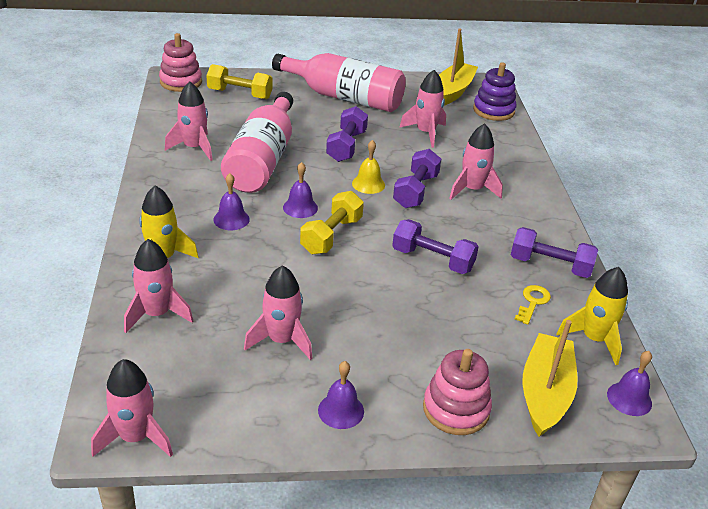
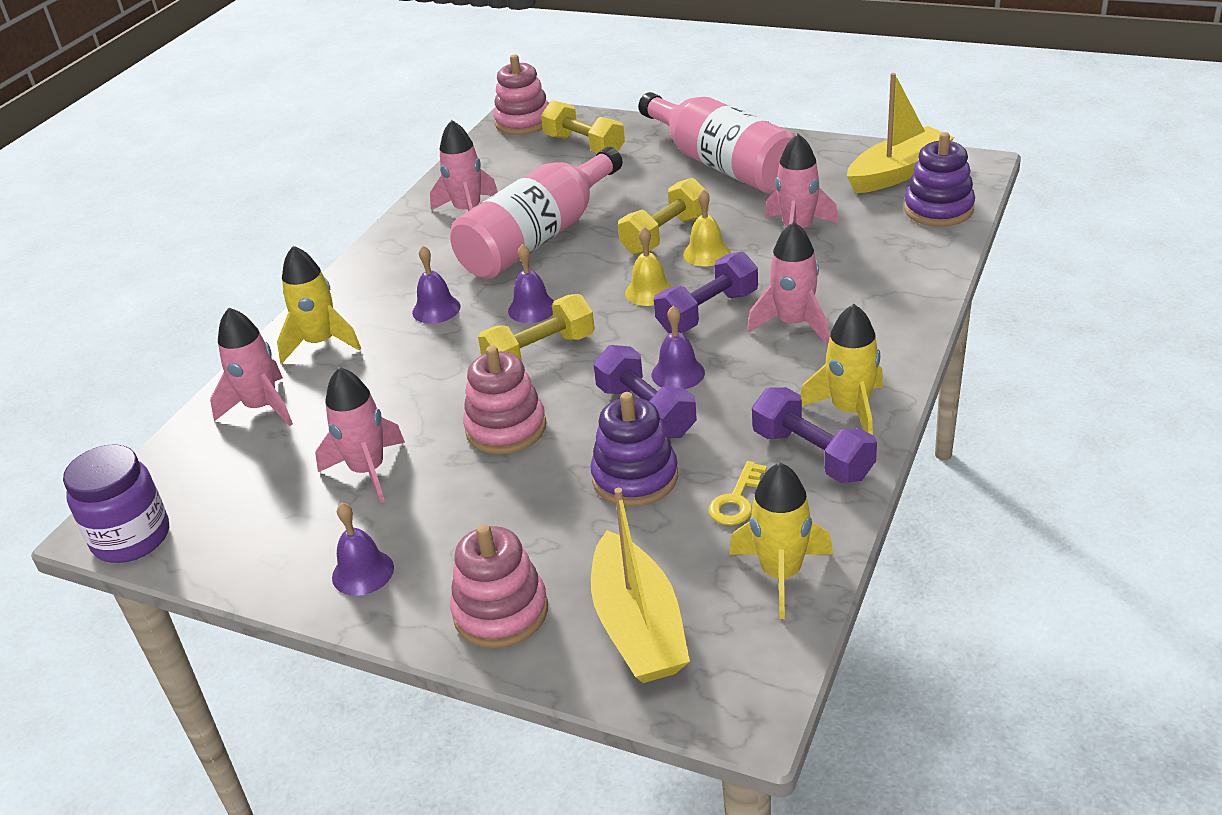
camera: 35 degrees right, 0 degrees up
pink rocket [91,359,173,457] -> purple jar [63,444,169,563]
purple dumbbell [326,106,368,162] -> yellow dumbbell [618,178,709,255]
yellow key [515,285,551,325] -> yellow key turned 150 degrees clockwise [709,461,767,525]
yellow boat [523,320,578,437] -> yellow boat turned 120 degrees clockwise [591,488,690,683]
purple bell [607,351,652,416] -> purple bell moved to [652,306,705,389]
none -> pink stacking toy [463,346,546,454]
none -> purple stacking toy [590,392,678,507]
none -> yellow bell [683,189,731,266]
none -> yellow rocket [800,304,883,435]

